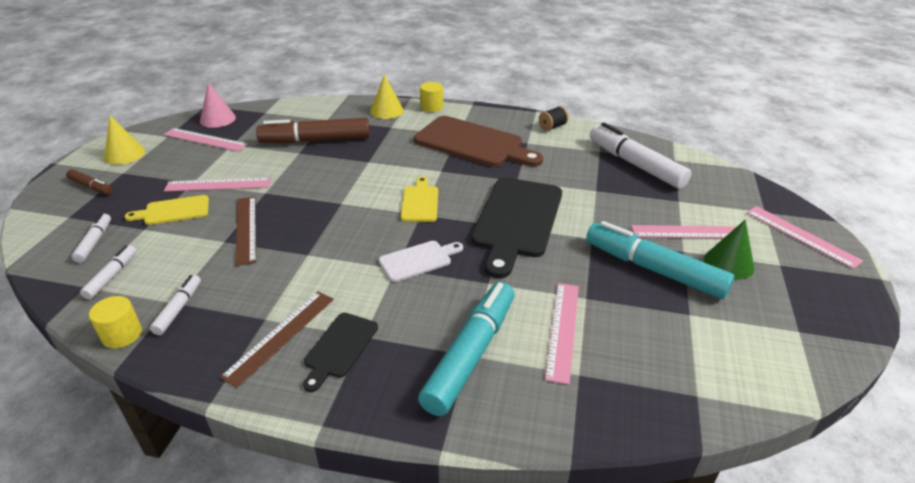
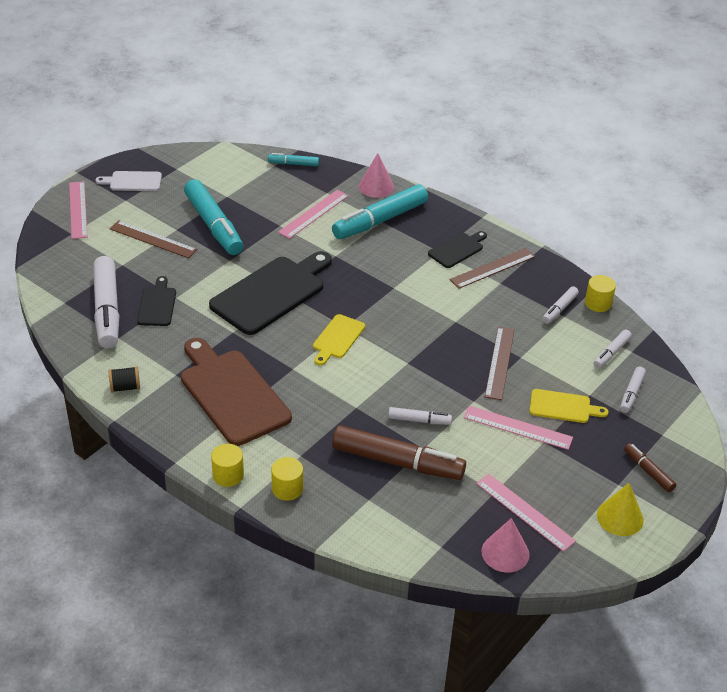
camera: 155 degrees left, 5 degrees up
yellow cone [370,74,404,119] -> yellow cylinder [271,457,303,501]
white cutting board [379,241,463,282] -> white cutting board moved to [95,171,162,191]
pink ruler [631,225,736,238] -> brown ruler [110,220,197,258]
green cone [704,220,754,280] -> none
none -> black cutting board [137,276,176,326]
none -> turquoise marker [268,153,319,166]
none -> pink cone [359,153,394,198]
none -> white marker [388,407,452,425]

